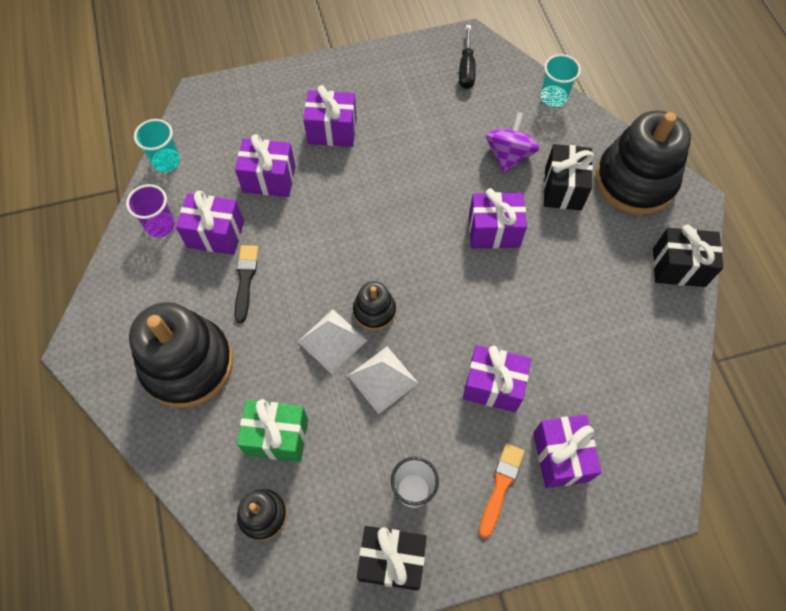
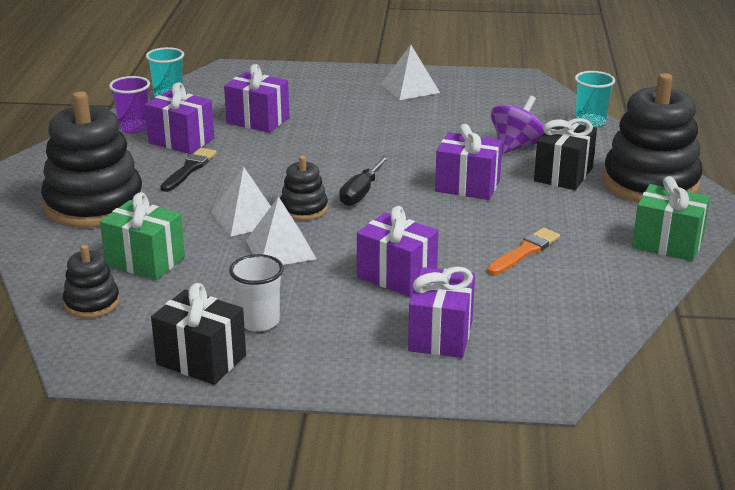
camera: 20 degrees right, 35 degrees down
purple gift [303,85,357,147] -> none
black screwdriver [459,25,476,89] -> black screwdriver moved to [339,156,390,206]
orange brush [479,443,525,538] -> orange brush moved to [487,228,560,275]
black gift [653,225,723,287] -> green gift [632,176,710,261]
none -> white pyramid [381,45,440,100]

